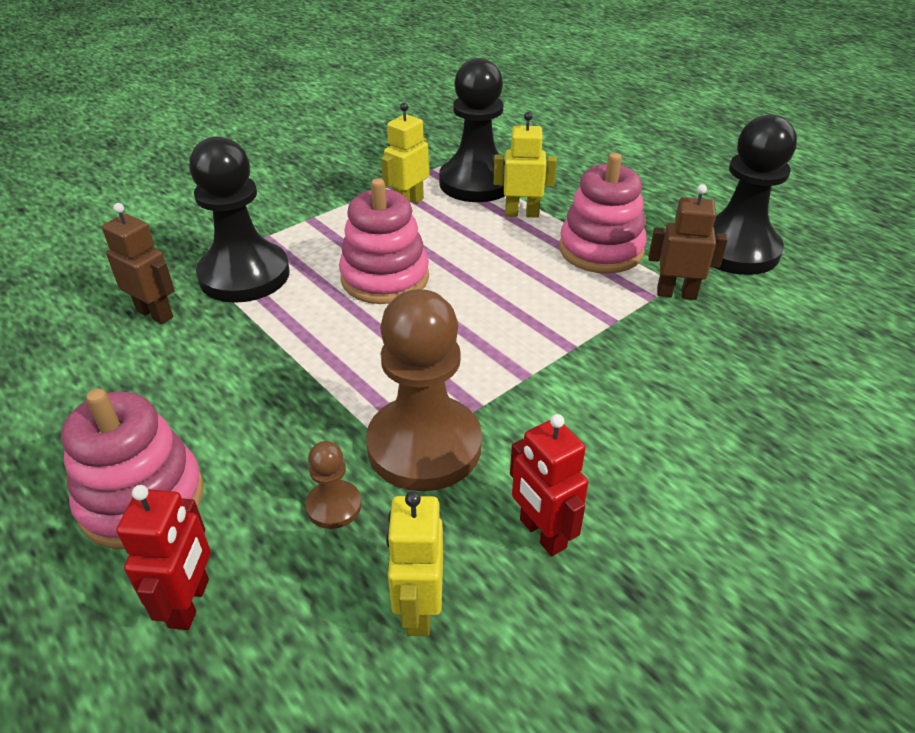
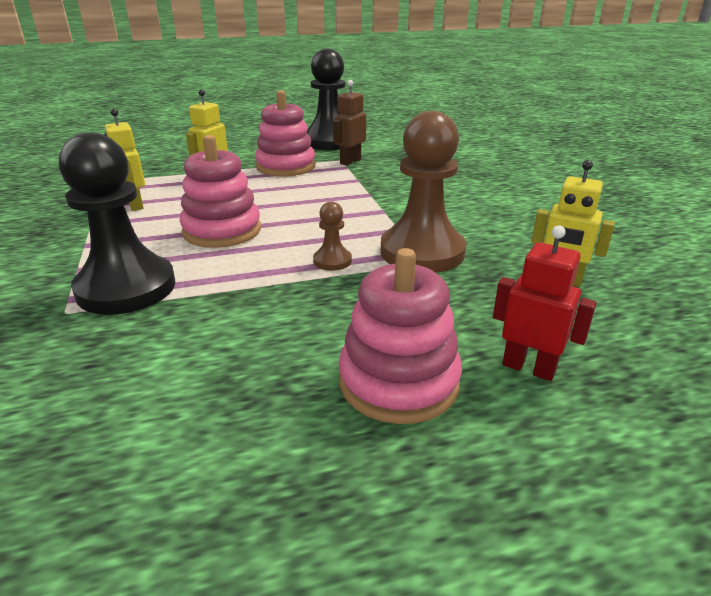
camera: 65 degrees left, 10 degrees down
brown robot [102,203,175,324] -> none
brown pawn [306,441,362,529] -> brown pawn moved to [313,201,352,271]
black pawn [439,58,505,202] -> none
red robot [510,414,588,556] -> none

